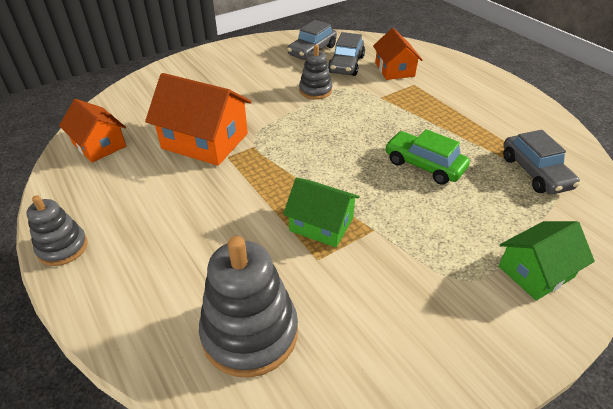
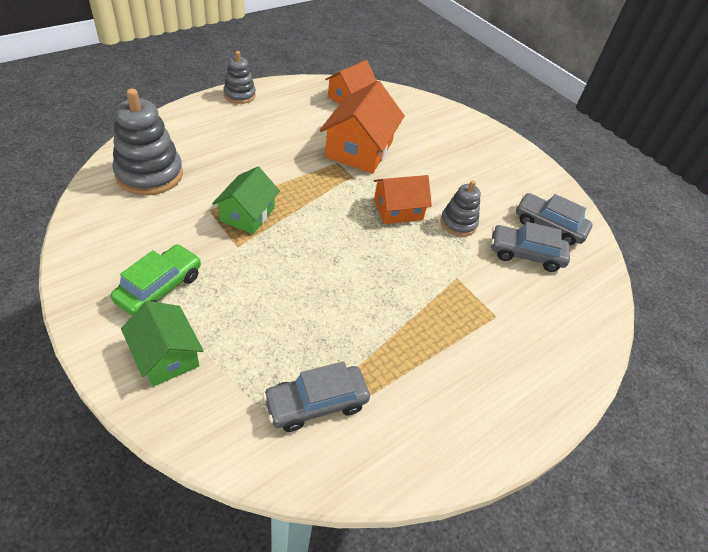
camera: 80 degrees right, 5 degrees up
orange house [373,28,423,80] -> orange house moved to [373,175,432,224]
green car [385,129,470,185] -> green car moved to [111,244,201,316]

